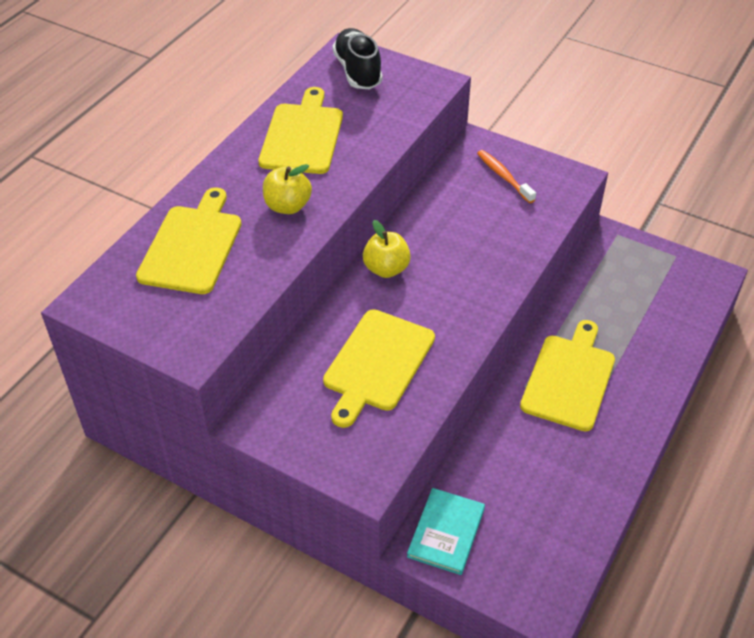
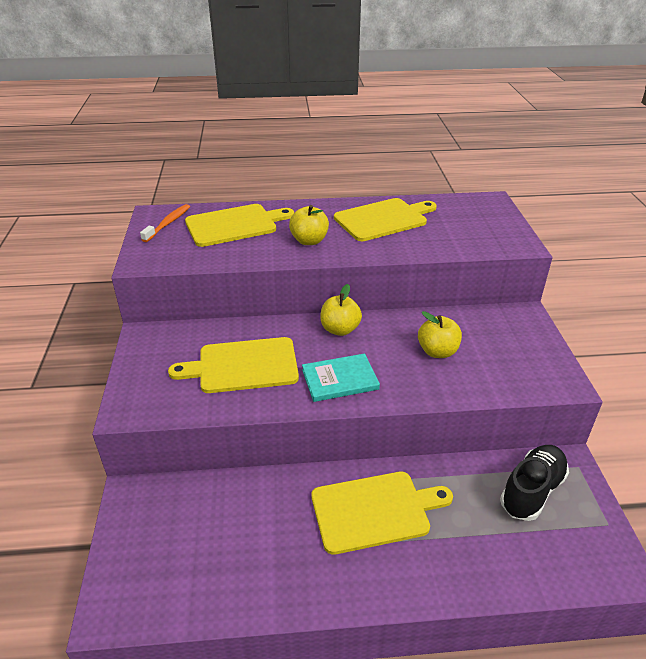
camera: 55 degrees right, 10 degrees down
black shoe [332,28,383,90] -> black shoe moved to [500,445,569,521]
turquoise book [407,488,485,575] -> turquoise book moved to [302,353,380,402]
orange toothbrush [477,150,536,203] -> orange toothbrush moved to [140,204,190,242]
none -> yellow apple [418,311,462,358]

